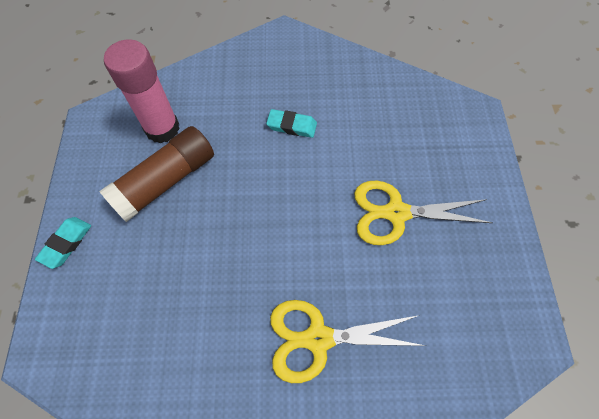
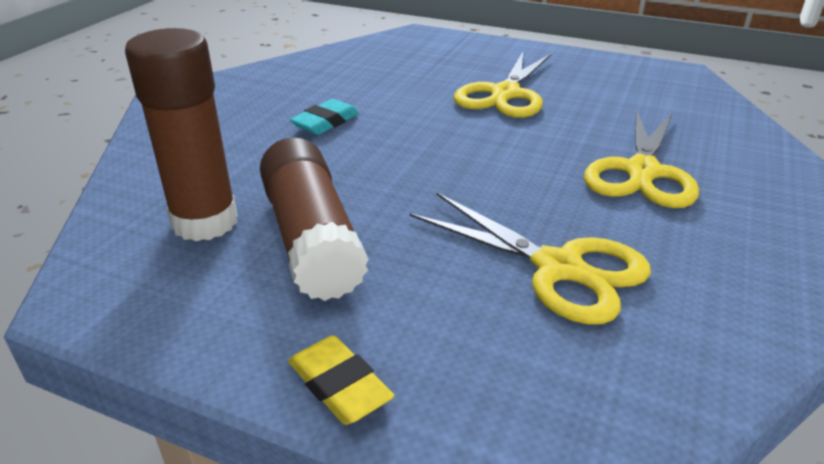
camera: 65 degrees left, 30 degrees down
turquoise eraser [35,217,91,269] -> yellow eraser [288,335,394,425]
pink glue stick [104,39,180,143] -> brown glue stick [125,28,238,241]
none -> yellow scissors [409,193,651,325]

